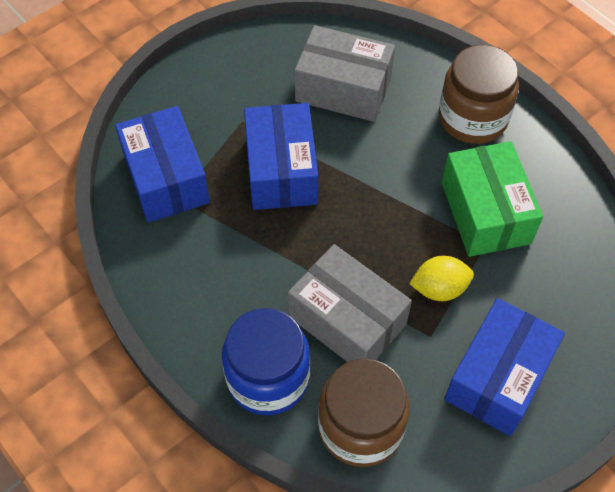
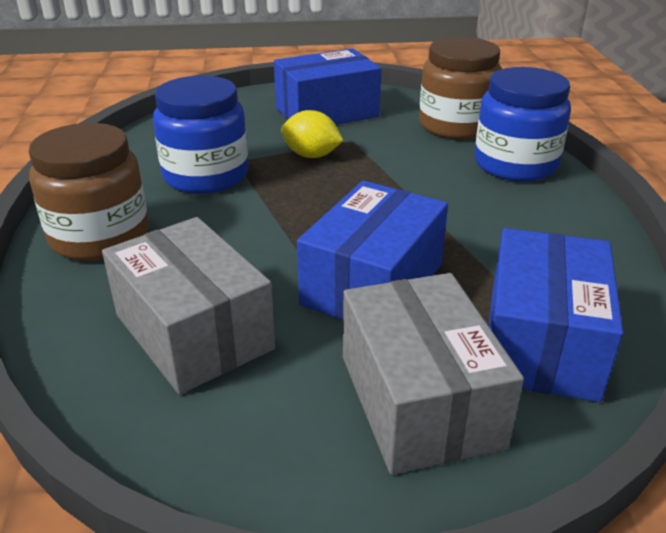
camera: 145 degrees left, 25 degrees down
grey box [288,244,412,362] -> grey box moved to [343,273,524,475]
green box [442,141,543,257] -> blue jar [153,76,248,194]

